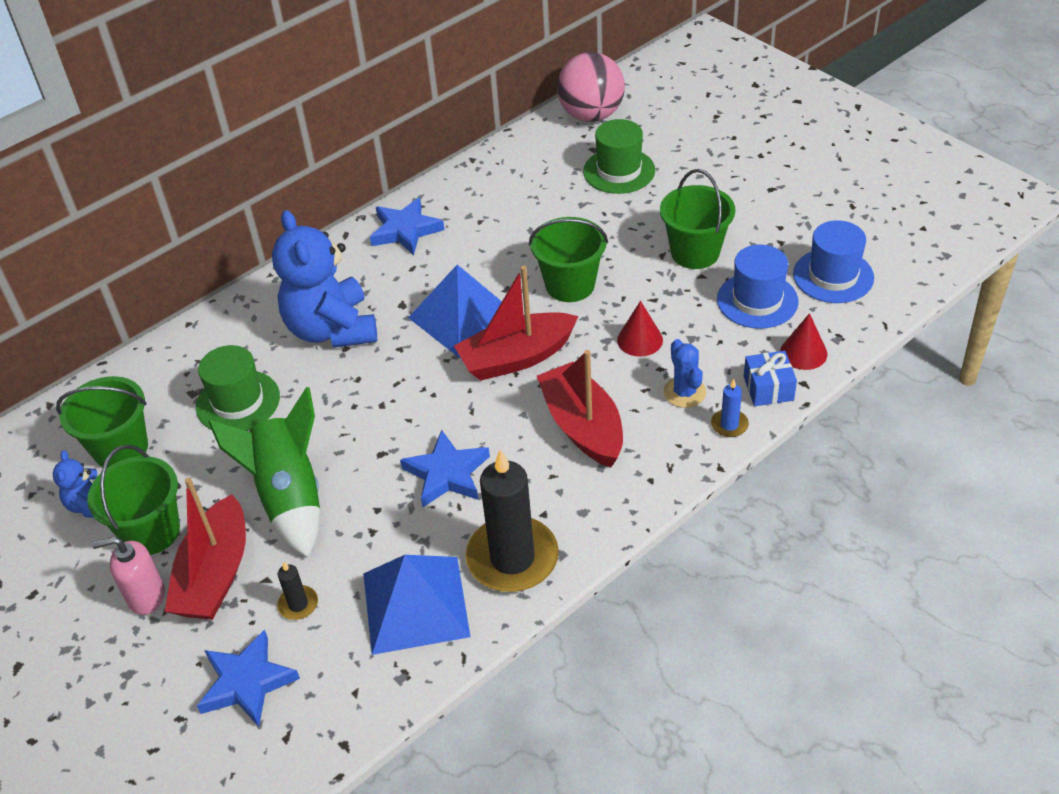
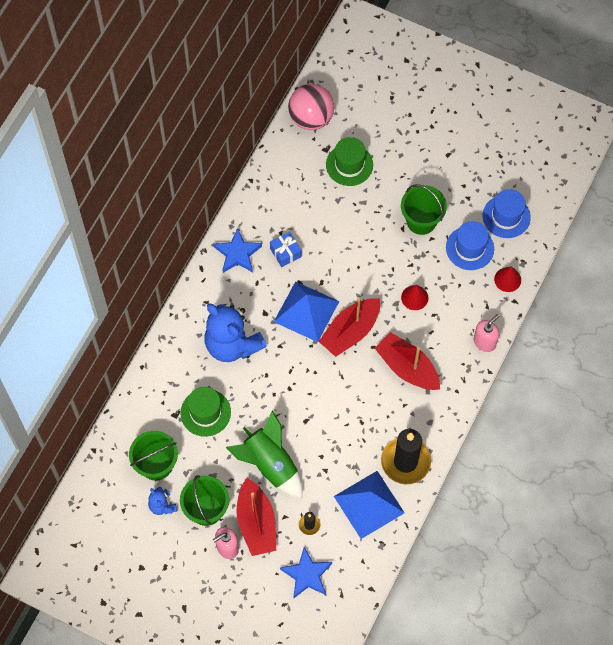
camera: 25 degrees left, 20 degrees up
blue star [400,430,490,507] -> none
green bucket [529,217,608,302] -> none
blue cactus [664,339,706,408] -> none
blue candle [711,379,749,437] -> pink soap dispenser [474,314,500,352]
blue gift [744,351,797,406] -> blue gift moved to [270,232,301,267]

